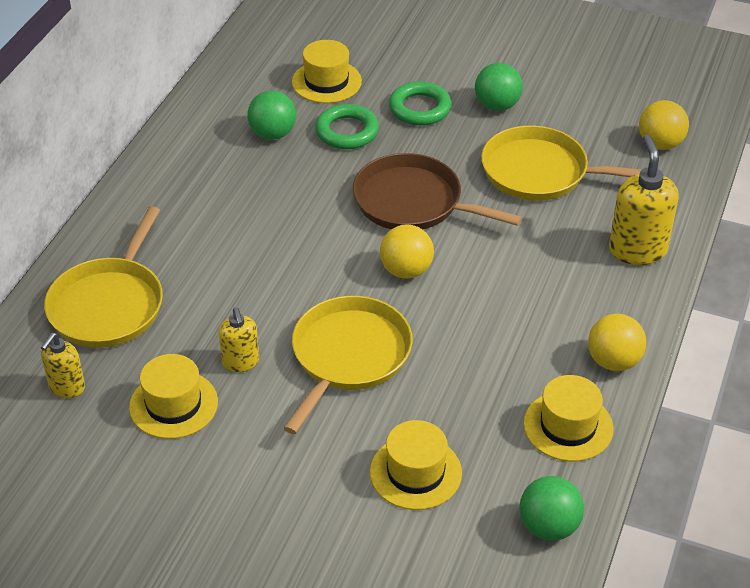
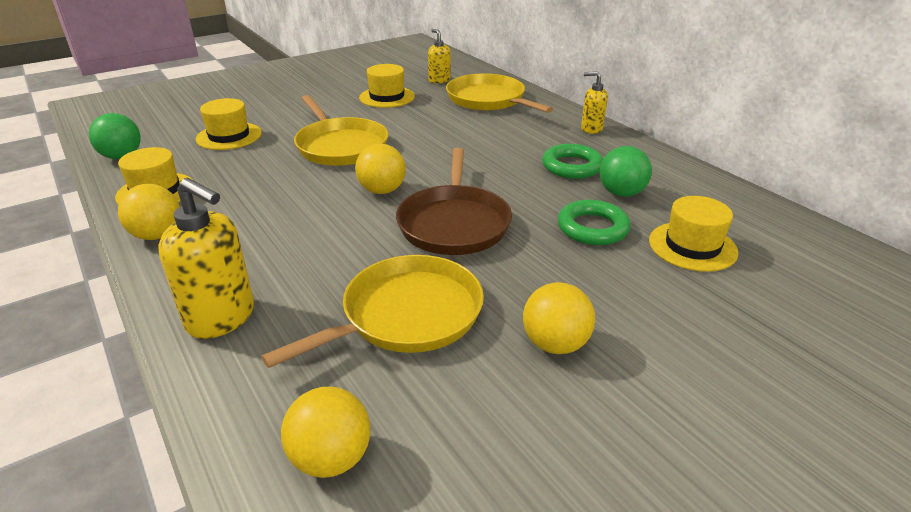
camera: 125 degrees right, 10 degrees down
yellow soap dispenser [218,307,259,372] -> yellow soap dispenser moved to [581,71,608,134]
brown pan [353,153,522,230] -> brown pan turned 120 degrees clockwise [396,148,512,255]
green ring [389,82,452,126] -> green ring moved to [542,144,603,179]
green ball [475,63,523,111] -> yellow ball [523,282,595,354]

